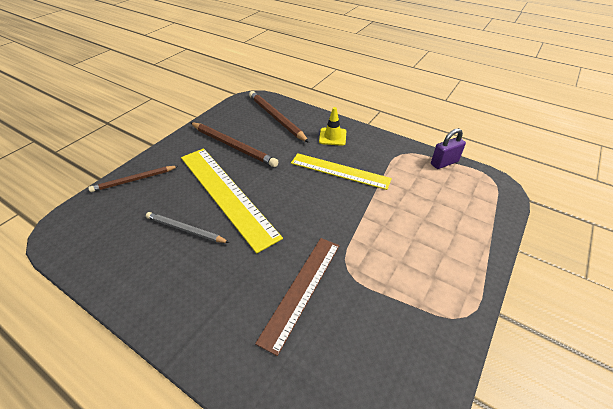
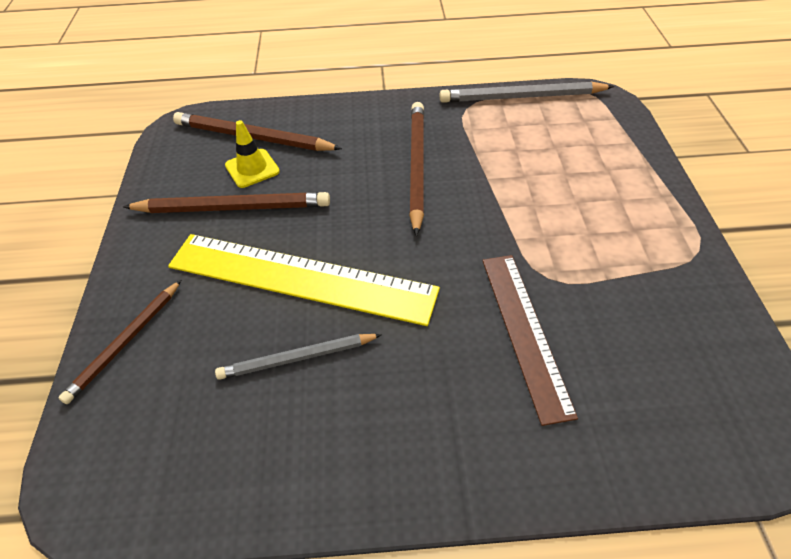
camera: 35 degrees left, 5 degrees up
yellow ruler [291,153,392,190] -> brown pencil [409,102,424,236]
yellow traffic cone [319,107,346,146] -> yellow traffic cone moved to [225,120,280,188]
purple padlock [431,128,466,169] -> grey pencil [440,82,614,103]

